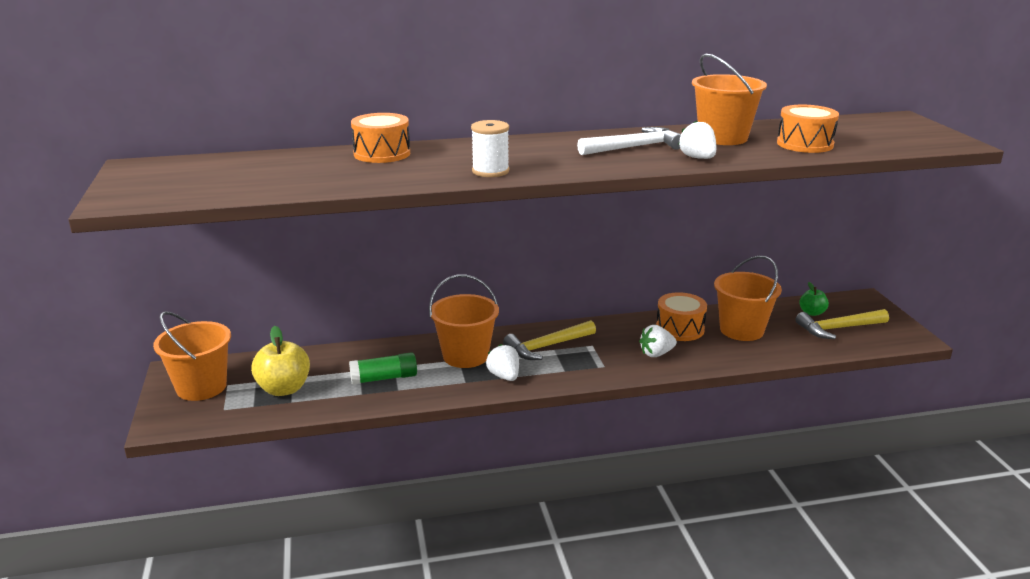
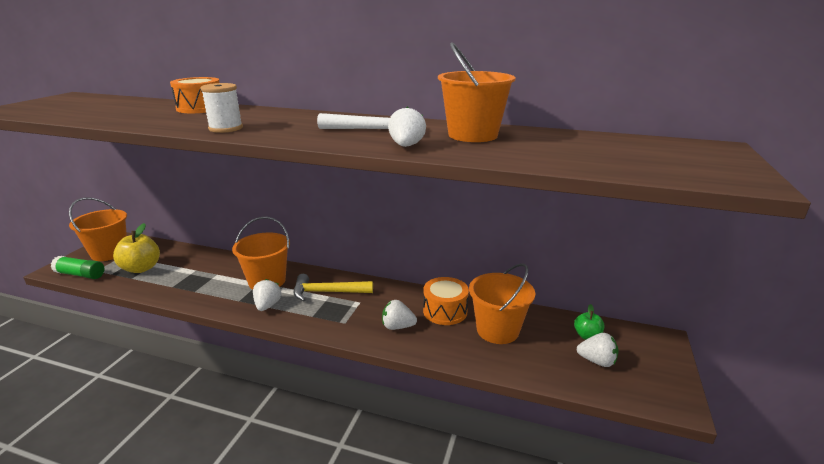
camera: 30 degrees right, 0 degrees up
green glue stick [349,352,417,385] -> green glue stick moved to [50,256,104,279]
orange drum [777,105,839,153] -> none
yellow hammer [796,309,889,339] -> white strawberry [577,333,619,367]

